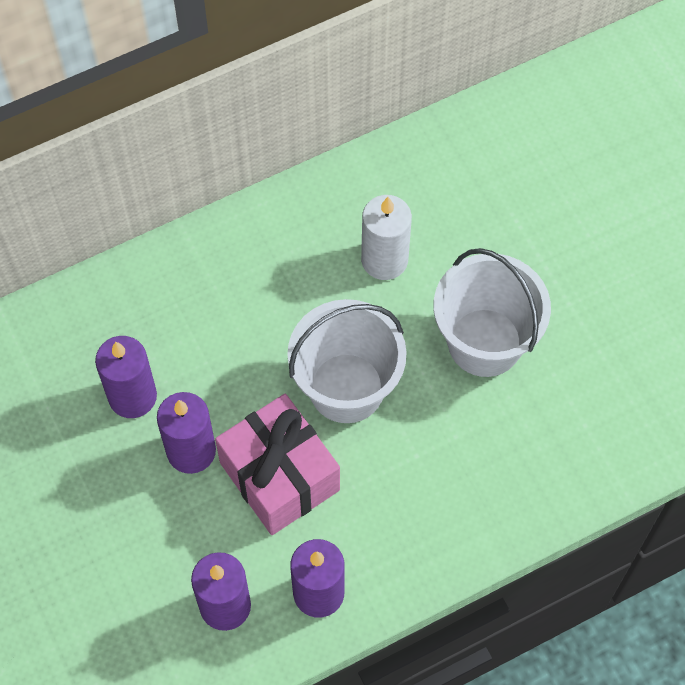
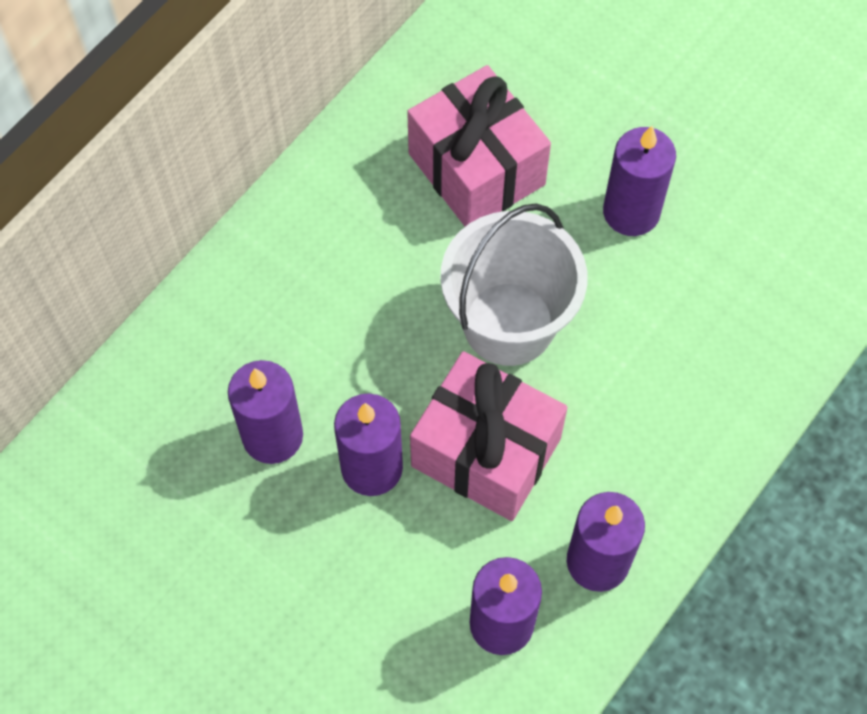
camera: 25 degrees left, 0 degrees up
white candle [361,195,412,280] -> pink gift [407,65,551,227]
white bucket [433,248,551,377] -> purple candle [603,126,676,236]

